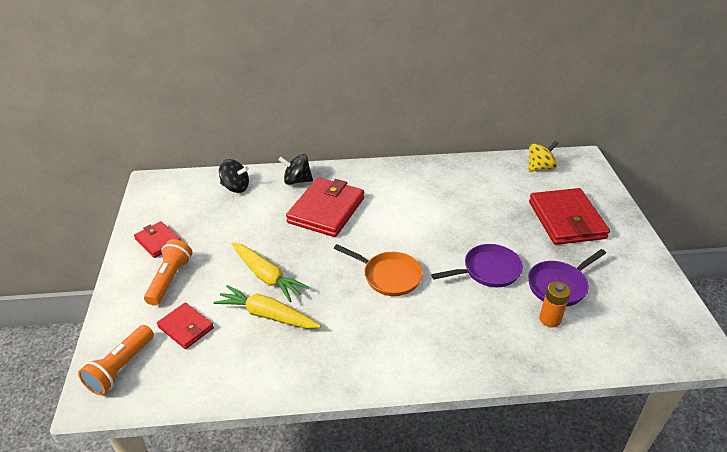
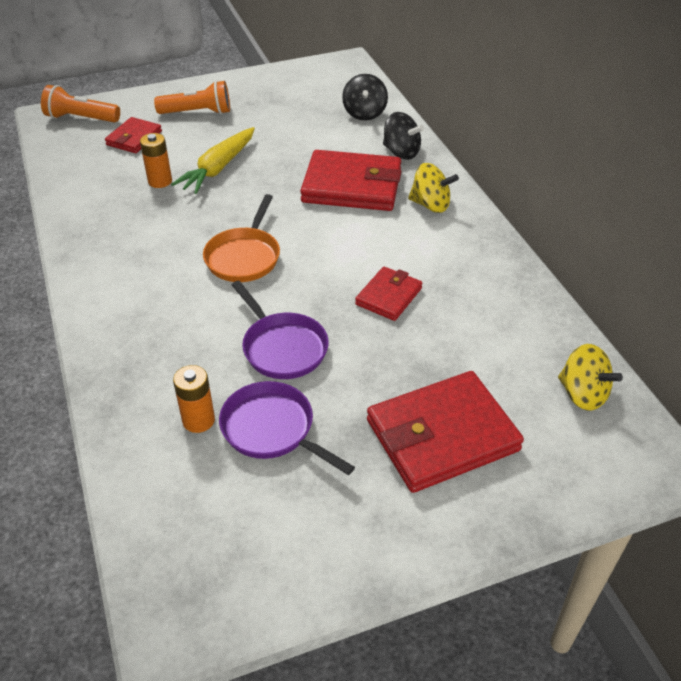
camera: 75 degrees right, 5 degrees up
red wallet [134,221,181,258] -> red wallet moved to [355,267,422,321]
yellow carrot [213,285,321,329] -> orange battery [140,133,172,188]
black spinning top [279,154,313,185] -> black spinning top turned 135 degrees clockwise [383,112,424,160]
none -> yellow spinning top [408,163,459,213]

